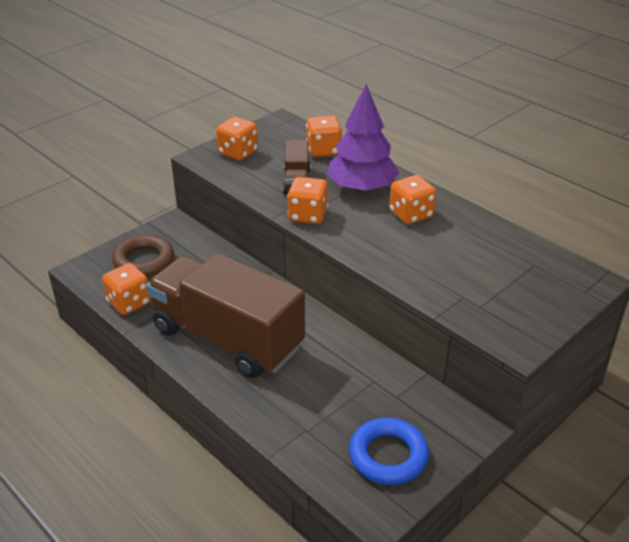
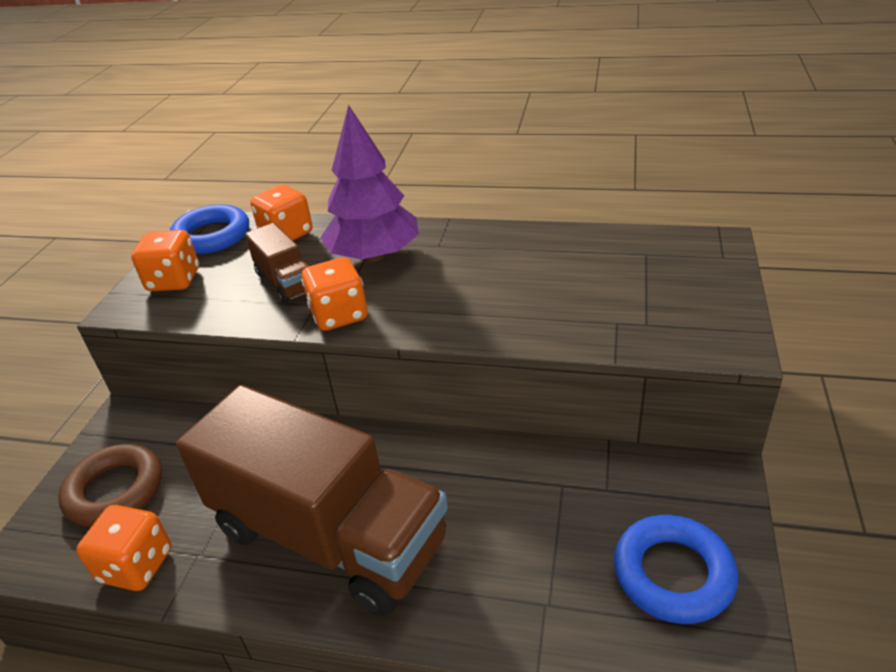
camera: 30 degrees left, 0 degrees up
brown truck [146,253,305,378] -> brown truck turned 150 degrees counterclockwise [176,385,448,617]
orange dice [389,175,436,224] -> none
none -> blue ring [170,204,249,254]

